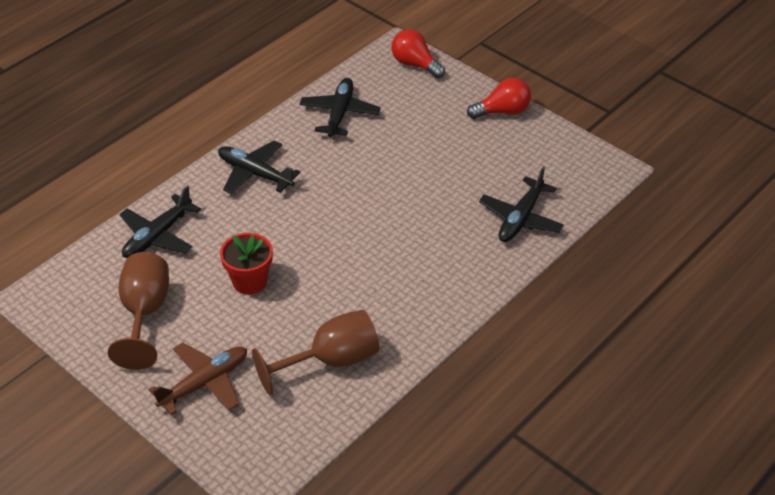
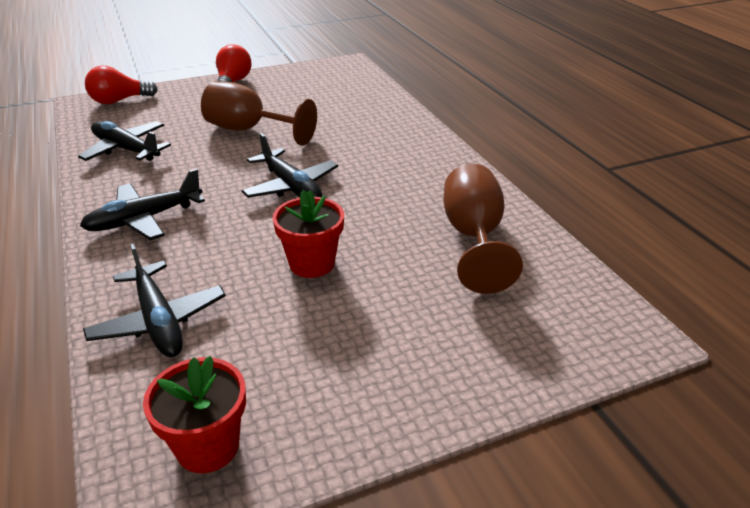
camera: 65 degrees left, 10 degrees down
brown goblet [108,252,169,370] -> brown goblet moved to [201,81,317,145]
brown plane [149,343,247,415] -> none
black plane [479,167,564,242] -> black plane moved to [242,133,338,198]
none -> red flower pot [143,356,246,473]

